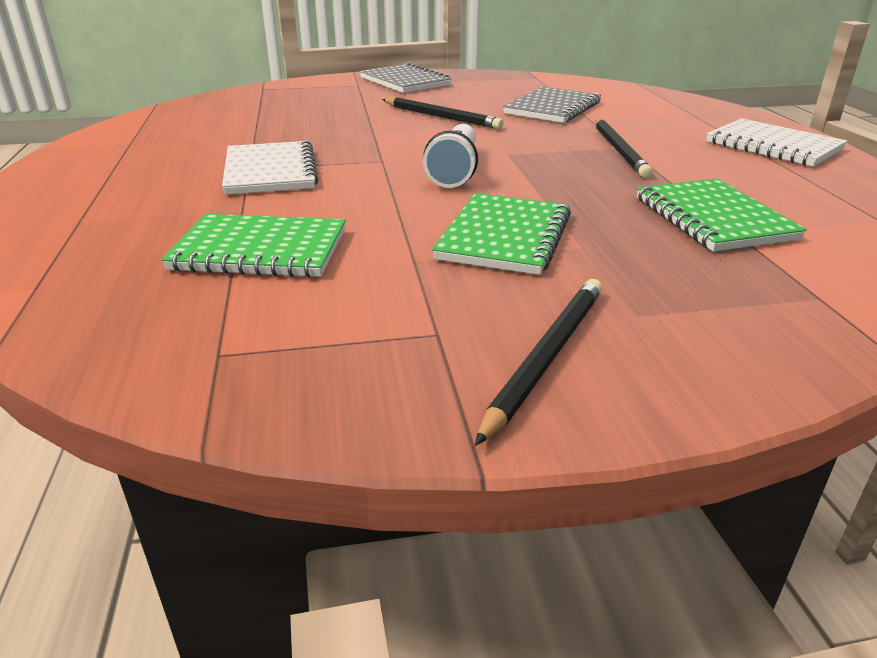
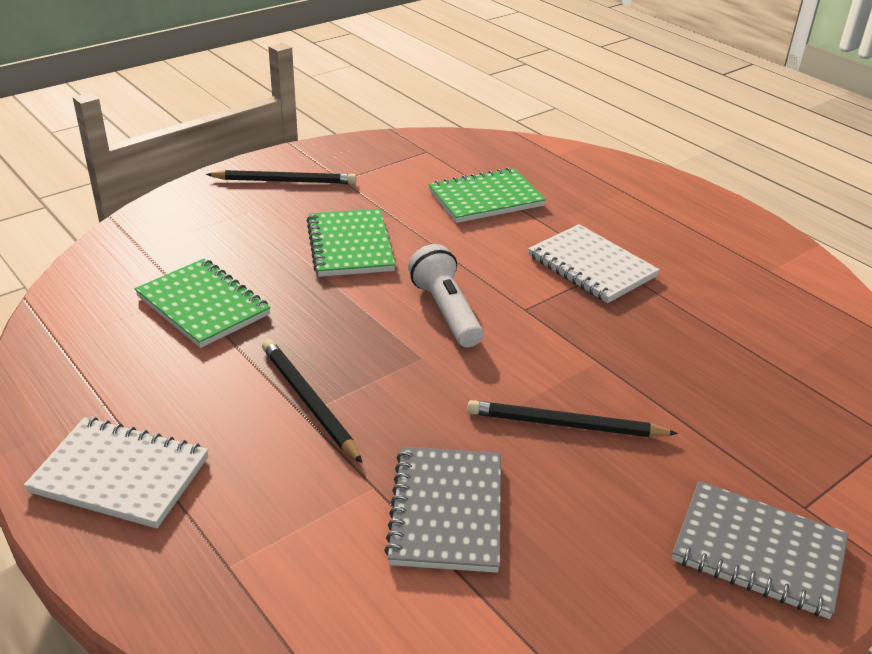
camera: 150 degrees right, 5 degrees up
black pencil [475,279,603,446] -> black pencil turned 90 degrees counterclockwise [206,170,357,184]

